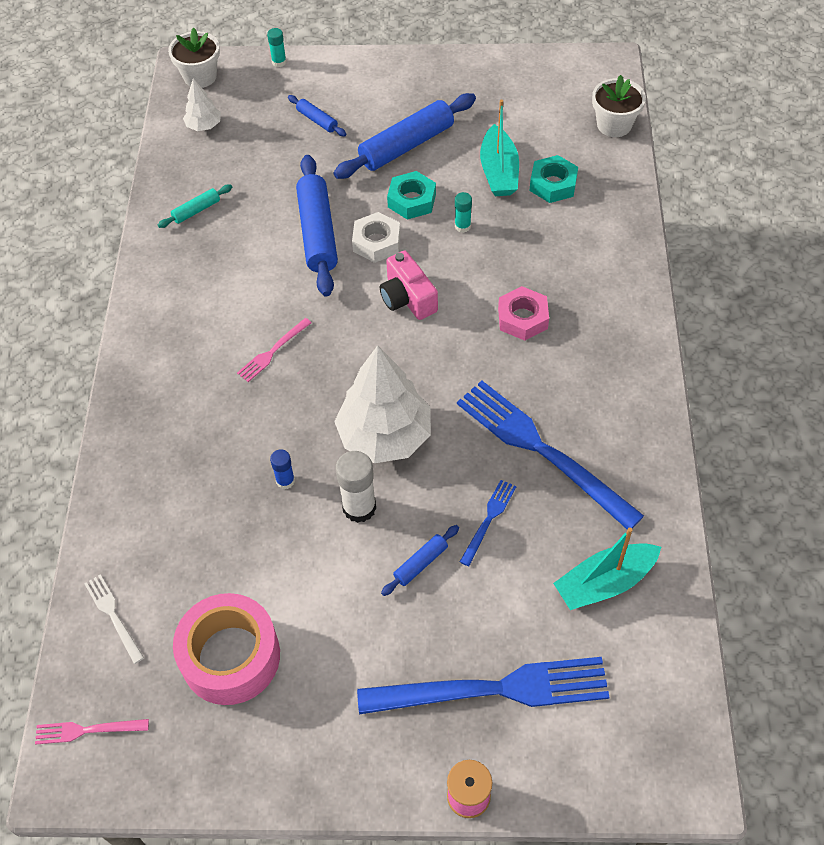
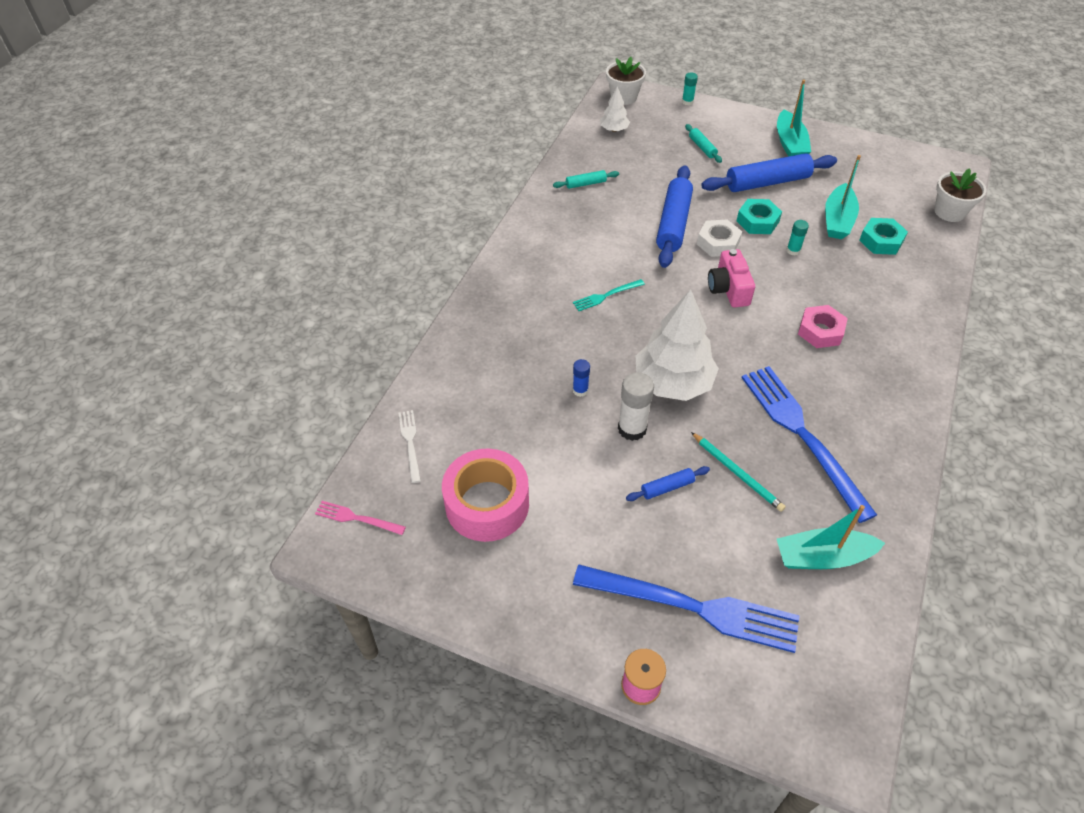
camera: 20 degrees right, 5 degrees down
pink fork [237,318,312,382] -> turquoise fork [573,279,645,311]
blue rolling pin [288,95,346,136] -> turquoise rolling pin [685,124,722,163]
blue fork [460,480,516,566] -> turquoise pencil [691,432,786,512]
none -> turquoise boat [777,80,811,157]

